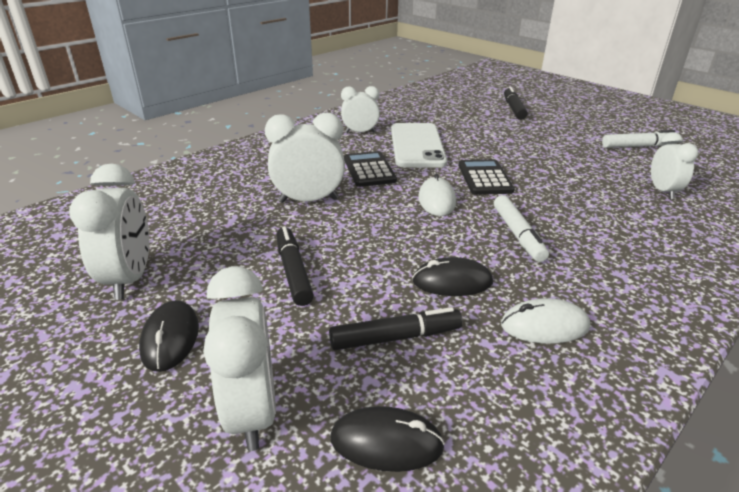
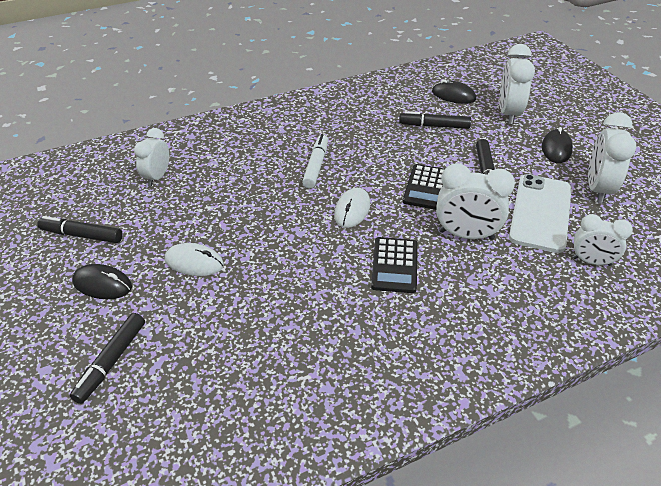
camera: 160 degrees left, 10 degrees up
white clock [341,86,380,133] -> white clock moved to [572,214,633,266]
white phone [391,123,447,167] -> white phone moved to [509,174,572,253]
black mouse [412,257,493,296] -> black mouse moved to [72,264,132,299]
black calculator [459,159,515,195] -> black calculator moved to [403,164,445,210]
white mouse [501,298,590,344] -> white mouse moved to [165,243,224,276]
white marker [602,130,677,148] -> black marker [37,216,123,243]

